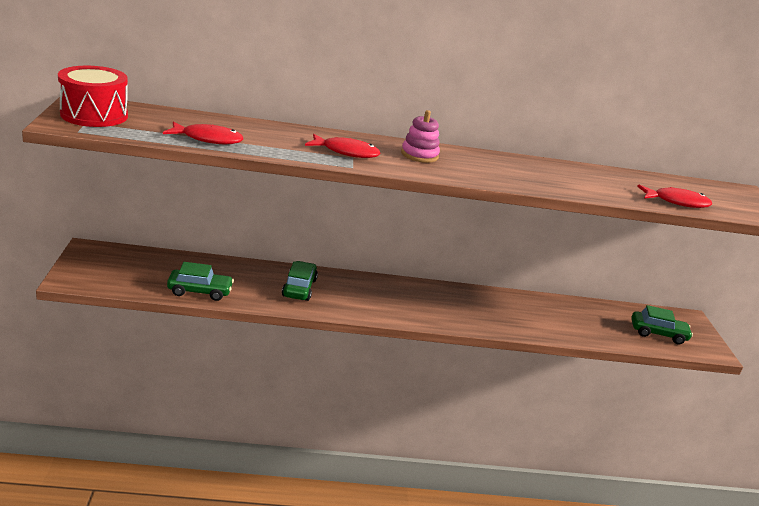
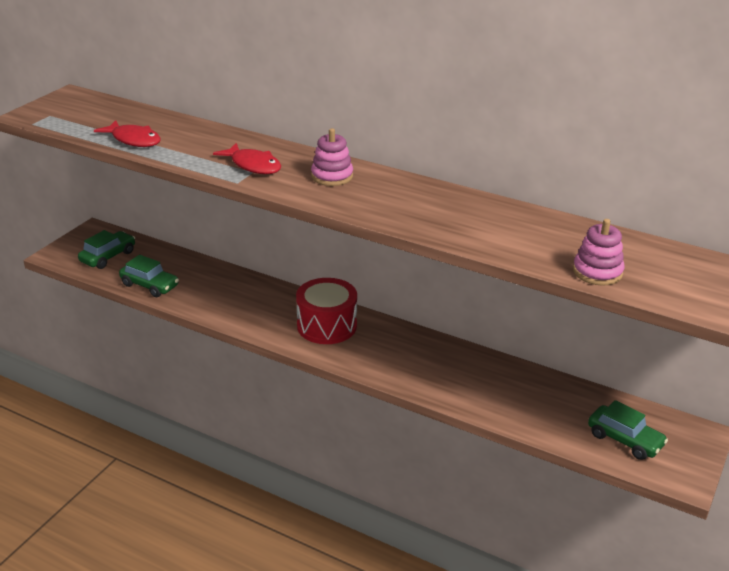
camera: 35 degrees right, 5 degrees up
red drum [58,66,128,127] -> red drum moved to [296,278,357,344]
green car [282,261,318,301] -> green car moved to [78,230,135,269]
red fish [637,185,712,208] -> pink stacking toy [573,219,624,285]

